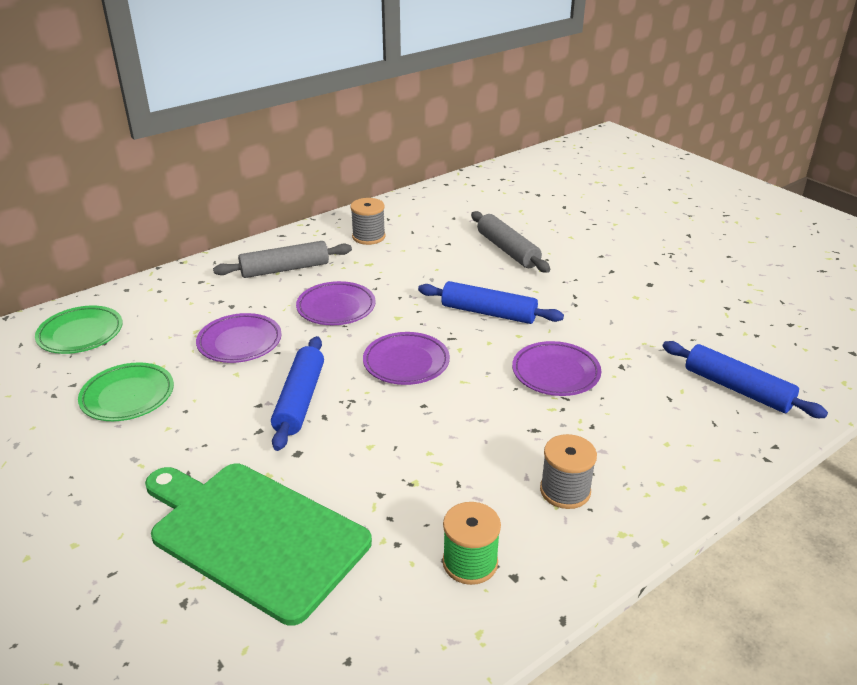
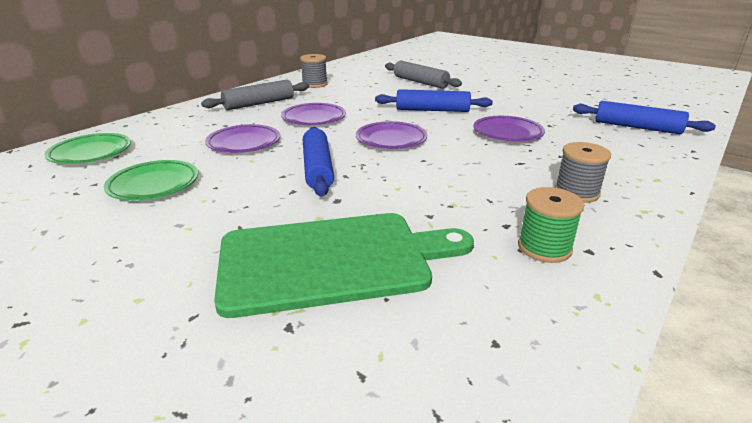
camera: 15 degrees left, 5 degrees down
green cutting board [145,464,372,626] -> green cutting board turned 150 degrees clockwise [214,213,474,318]

